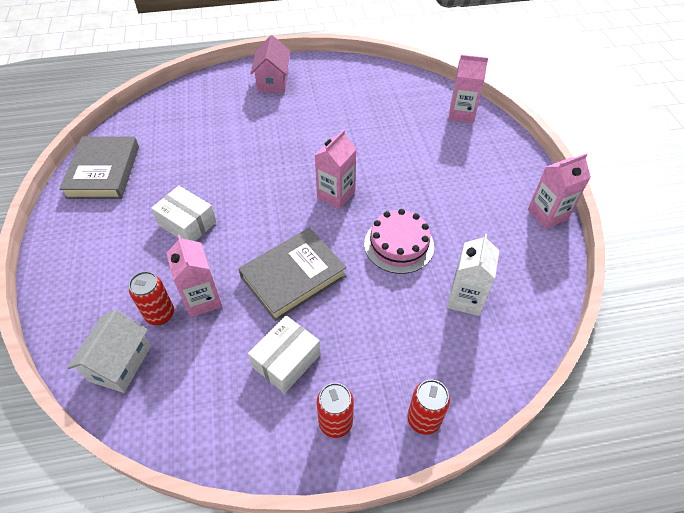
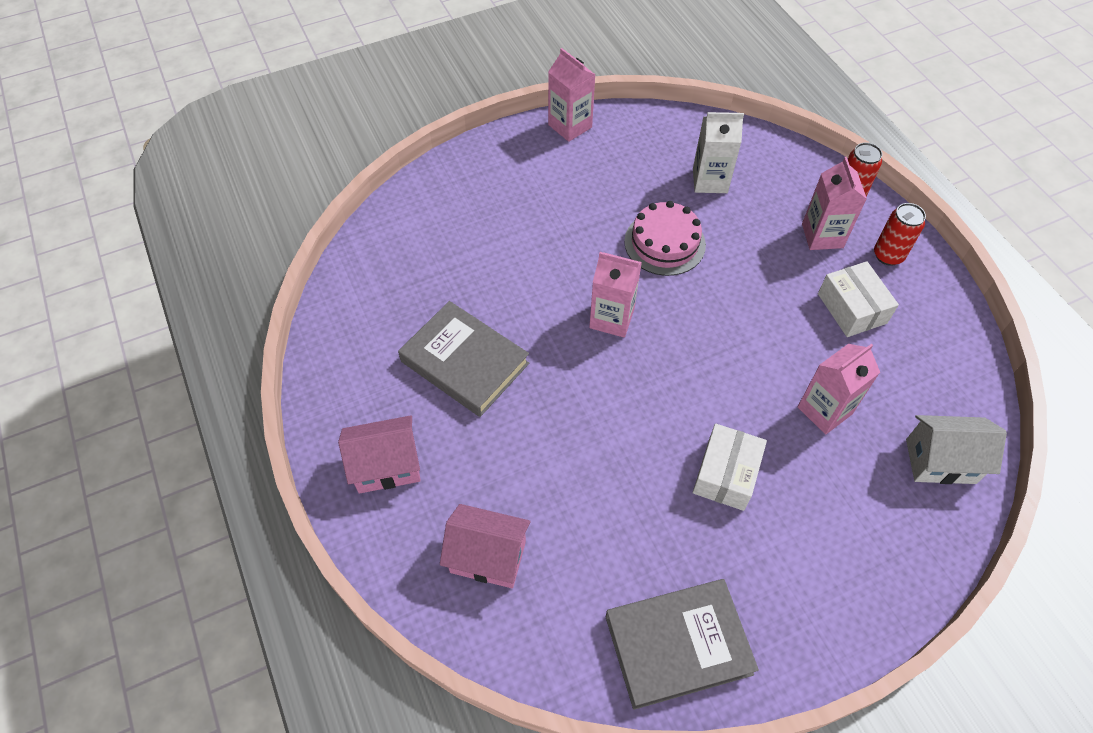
camera: 105 degrees left, 5 degrees up
red can [129,271,174,325] -> none
grey book [238,228,347,321] -> grey book moved to [398,301,529,417]
white box [248,315,321,394] -> white box turned 45 degrees clockwise [818,261,899,337]
pink carton [449,55,488,123] -> pink carton moved to [802,157,867,250]
none -> pink house [440,504,531,588]

